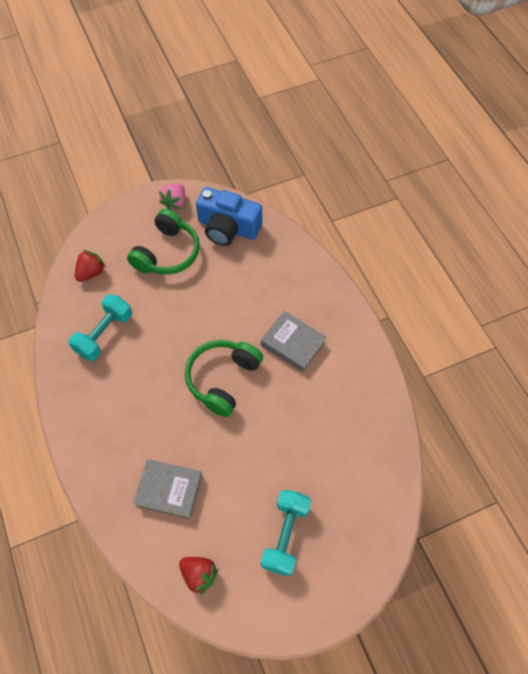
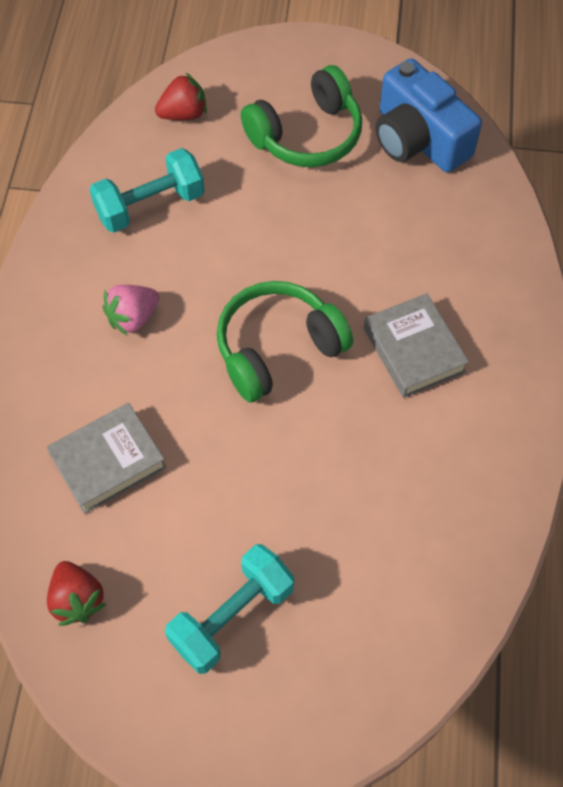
camera: 30 degrees right, 0 degrees up
grey book [133,459,202,519] -> grey book turned 75 degrees counterclockwise [47,403,166,514]
pink strawberry [159,183,185,210] -> pink strawberry moved to [103,285,159,336]

